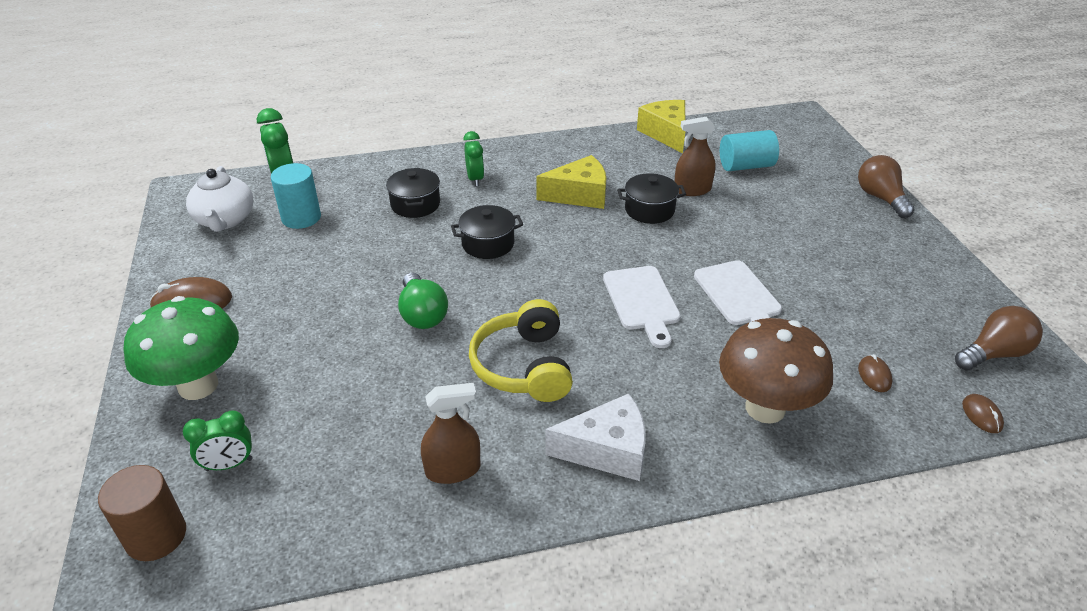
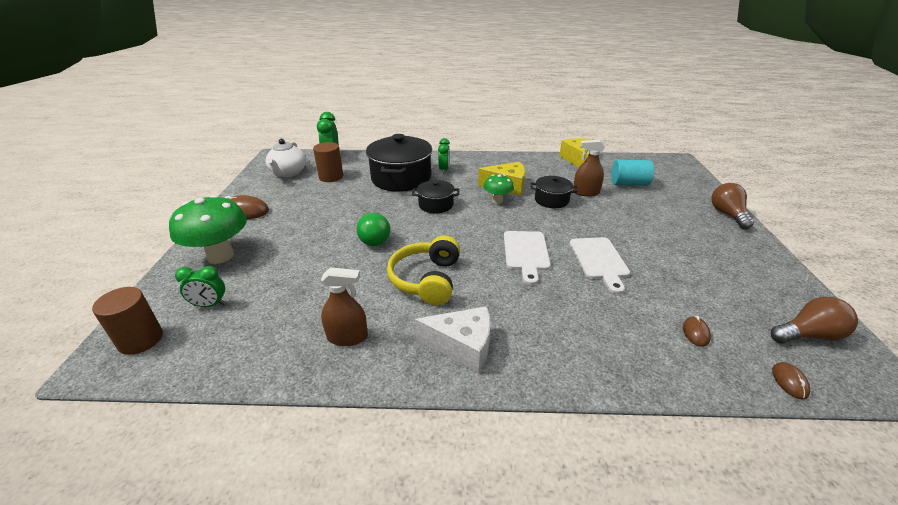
camera: 15 degrees right, 5 degrees down
turquoise cylinder [271,163,321,229] -> brown cylinder [313,142,343,182]
black pot [386,168,440,218] -> black pot [366,134,432,192], size x1.90
brown mushroom [719,318,833,424] -> none
none -> green mushroom [484,174,514,204]

